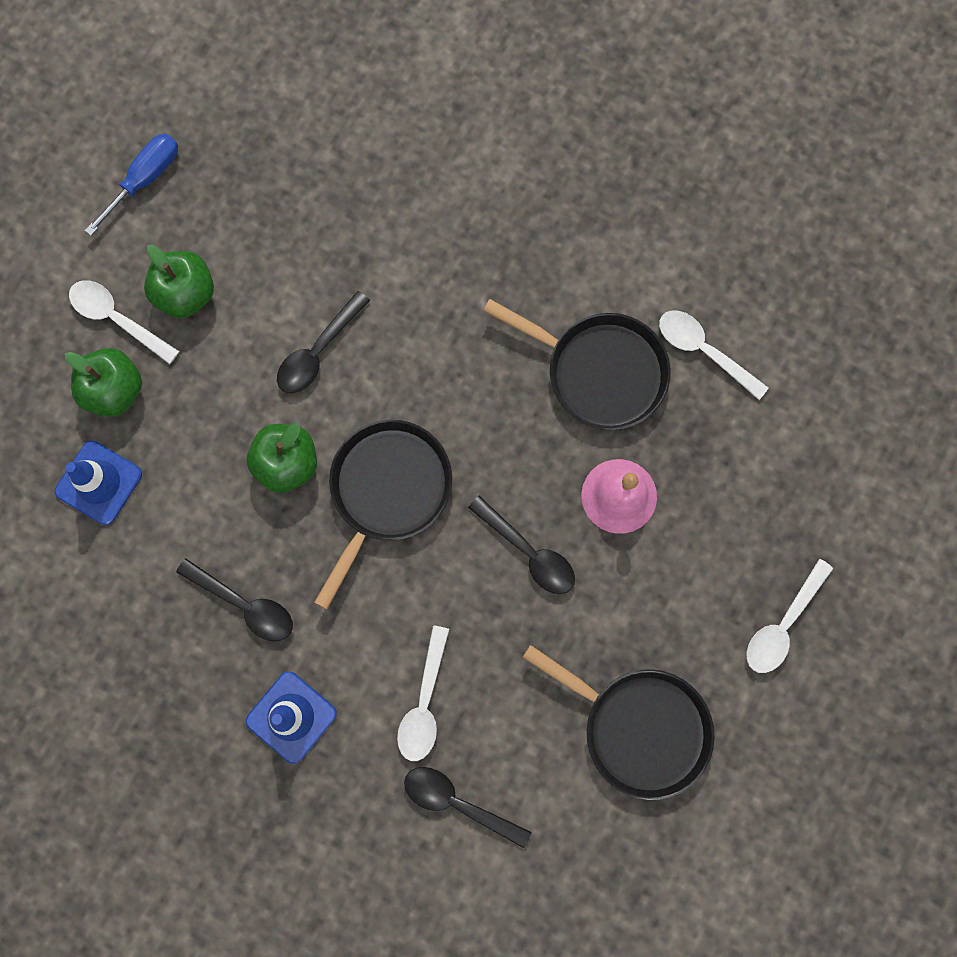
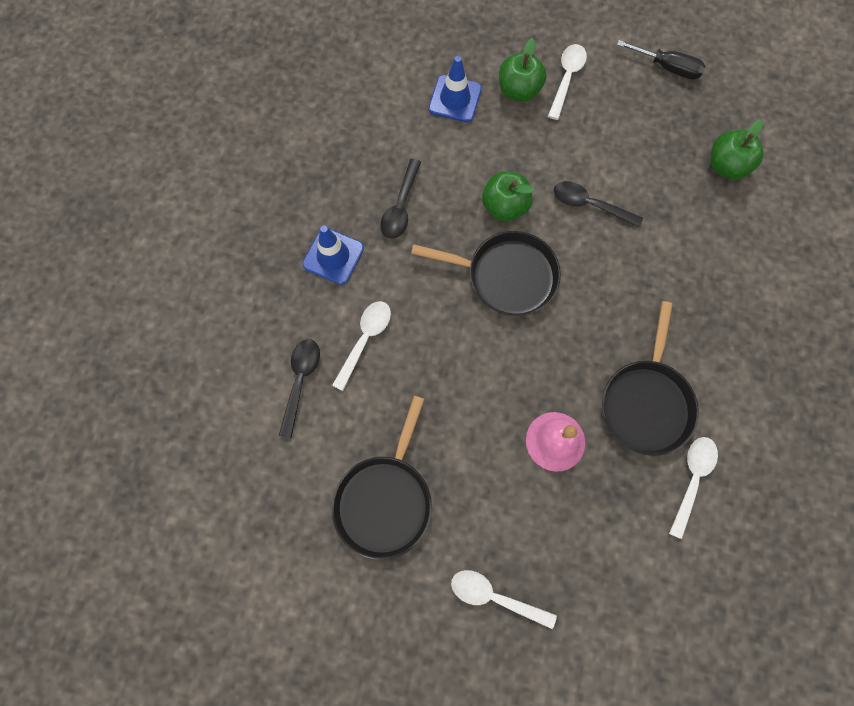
camera: 75 degrees right, 5 degrees down
blue screwdriver [85,134,178,236] -> black screwdriver [617,40,705,79]
green apple [144,245,214,318] -> green apple moved to [710,119,764,180]
white spoon [397,625,449,761] -> white spoon turned 120 degrees clockwise [332,301,391,391]
black spoon [468,496,575,594] -> none

